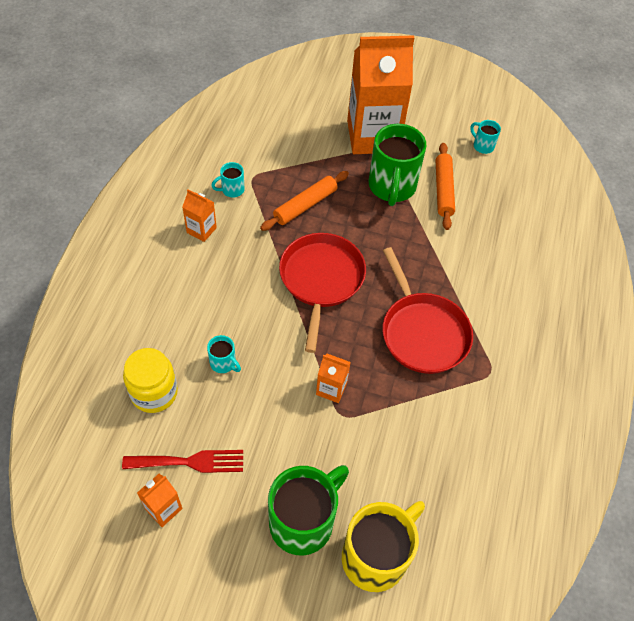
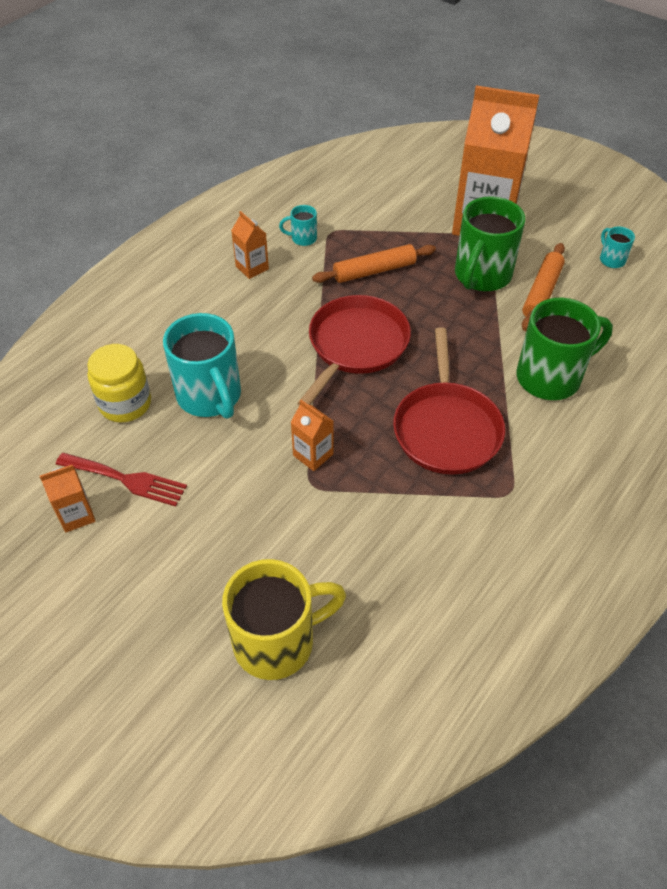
camera: 25 degrees right, 5 degrees down
turquoise mug [207,335,241,373] -> turquoise mug [163,313,241,419], size x2.19
green mug [268,465,349,555] -> green mug moved to [516,298,613,400]

